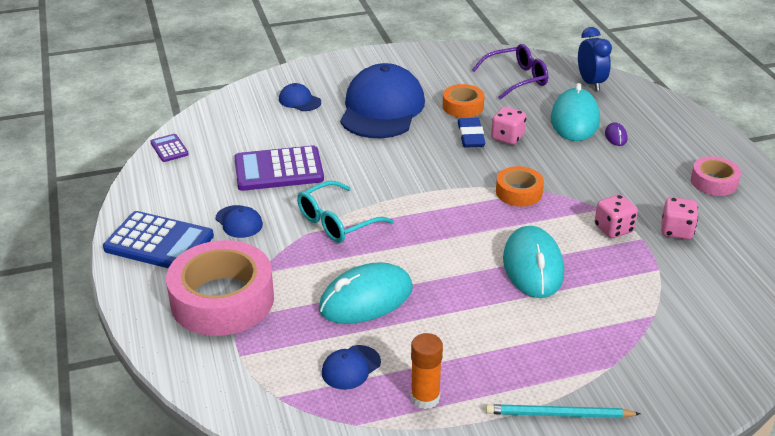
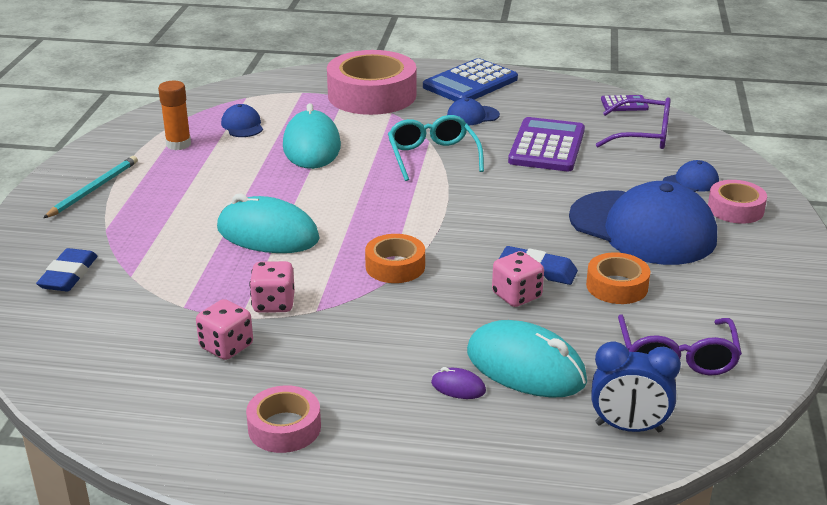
camera: 115 degrees right, 5 degrees down
none -> blue eraser [36,248,97,292]
none -> purple glasses [596,97,671,149]
none -> pink tape [708,180,767,224]

